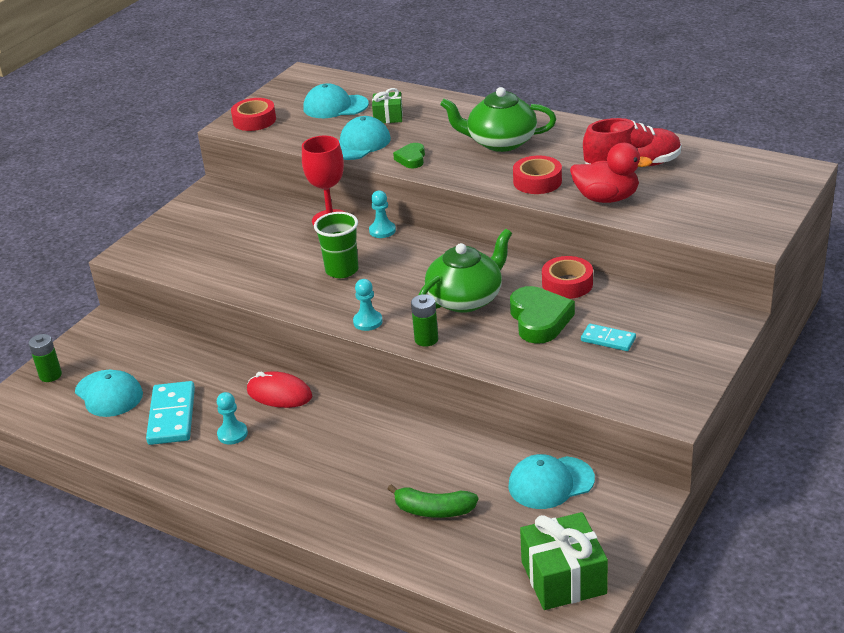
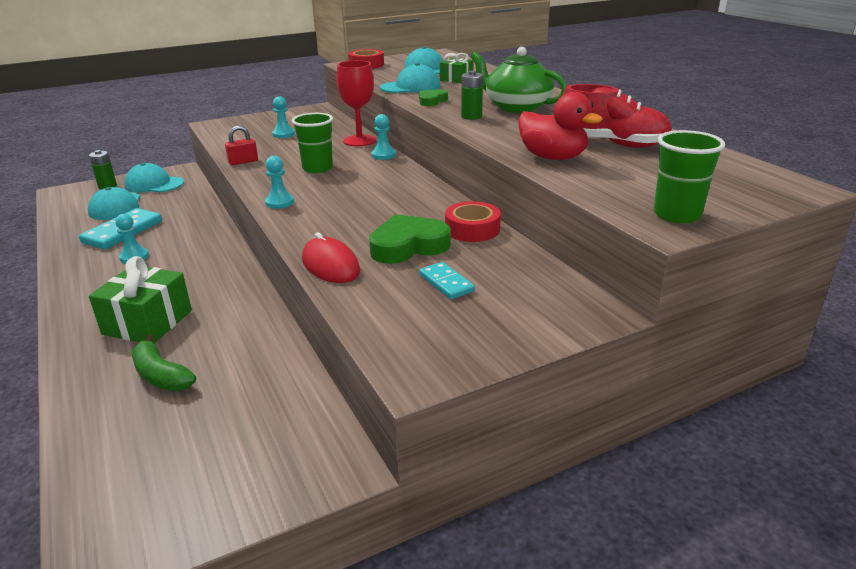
camera: 30 degrees right, 5 degrees down
red mouse [247,371,312,408] -> red mouse moved to [302,232,360,283]
green battery [411,294,438,347] -> green battery moved to [461,71,483,120]
green teapot [418,229,512,313] -> none
turquoise cap [509,454,595,509] -> turquoise cap moved to [124,163,184,193]
green heart [510,286,575,344] -> green heart turned 135 degrees counterclockwise [369,214,451,264]
red tape [513,156,562,194] -> none
green gift [520,512,608,610] -> green gift moved to [89,256,192,344]
none -> red padlock [225,126,258,165]
none -> turquoise pawn [272,96,295,138]
none -> green cup [653,130,725,223]

